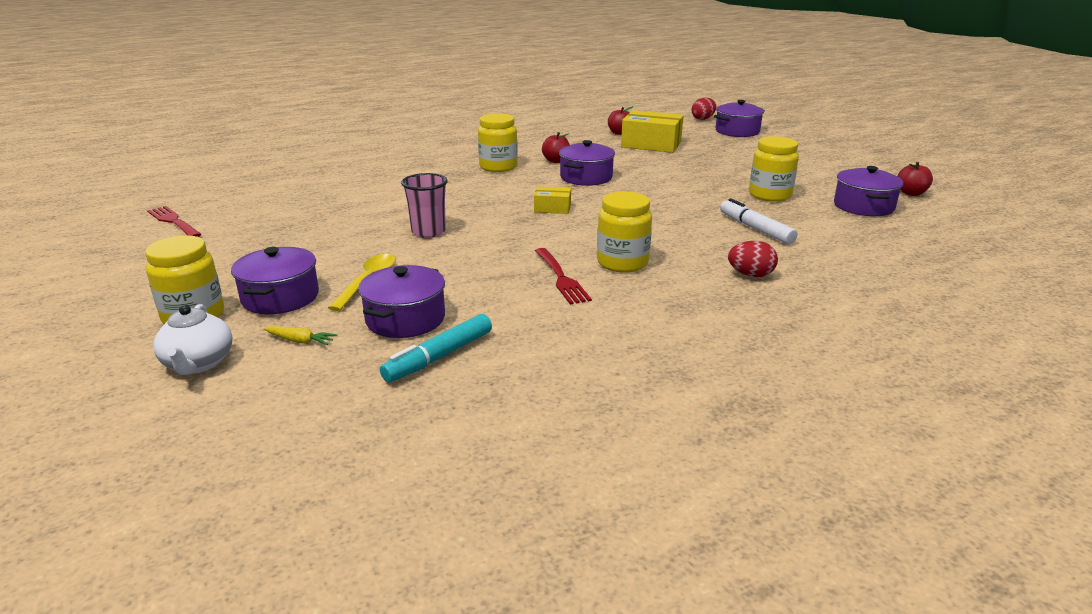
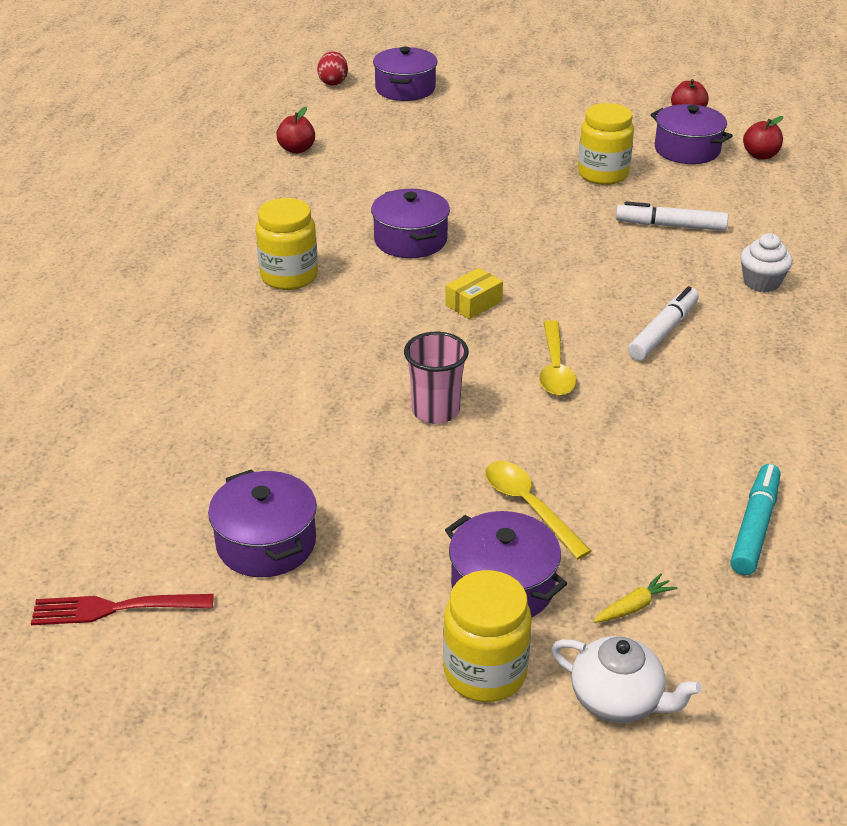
camera: 50 degrees left, 10 degrees up
purple pot [358,265,445,338] -> purple pot moved to [208,469,317,577]
turquoise marker [380,314,492,383] -> turquoise marker turned 150 degrees counterclockwise [730,464,780,575]
red fork [535,248,592,304] -> none
red apple [542,132,570,163] -> red apple moved to [743,116,783,160]
yellow jar [597,191,652,273] -> white marker [628,286,699,361]
yellow box [621,110,683,153] -> none
red egg [728,241,778,277] -> white cupcake [740,233,793,293]
none -> yellow spoon [539,320,576,396]

